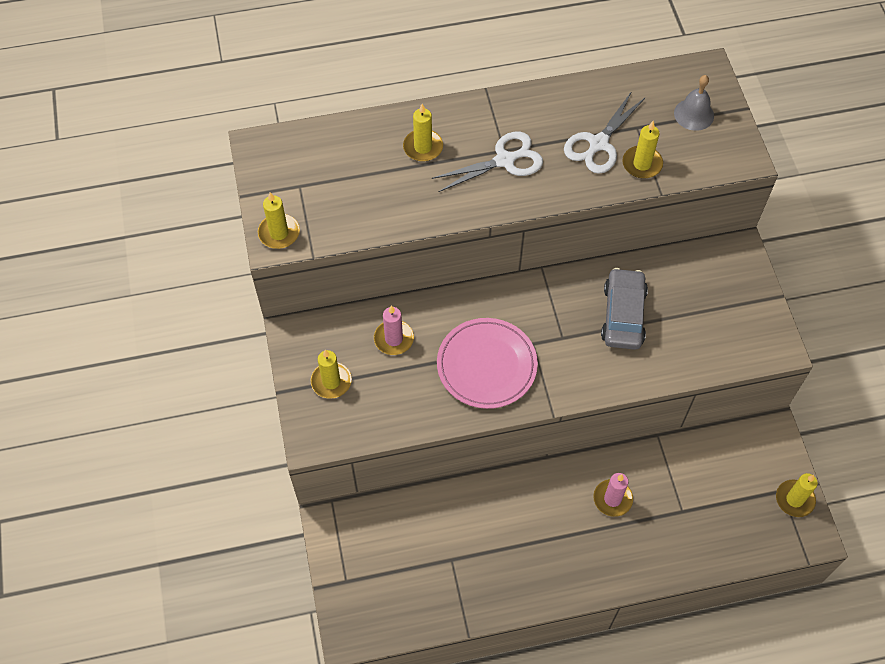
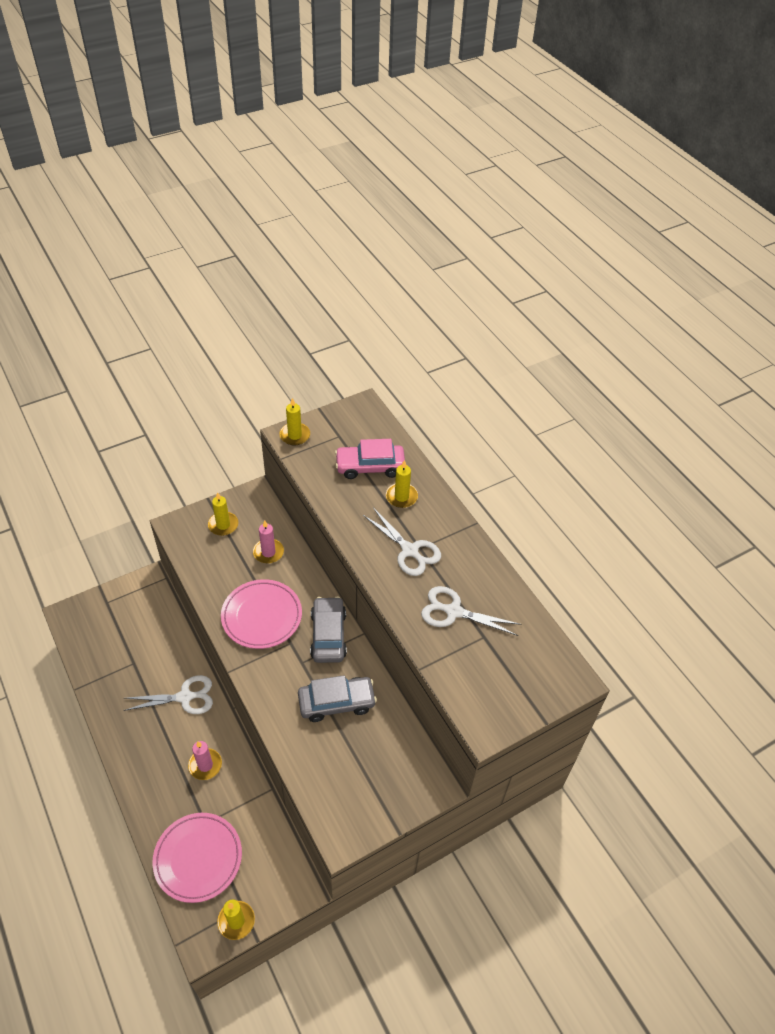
camera: 70 degrees right, 10 degrees down
yellow candle [622,121,663,179] -> none
grey bell [674,75,714,131] -> none
none -> white scissors [124,675,213,714]
none -> pink plate [152,813,242,903]
none -> grey car [310,596,347,663]
none -> pink car [335,439,405,479]

